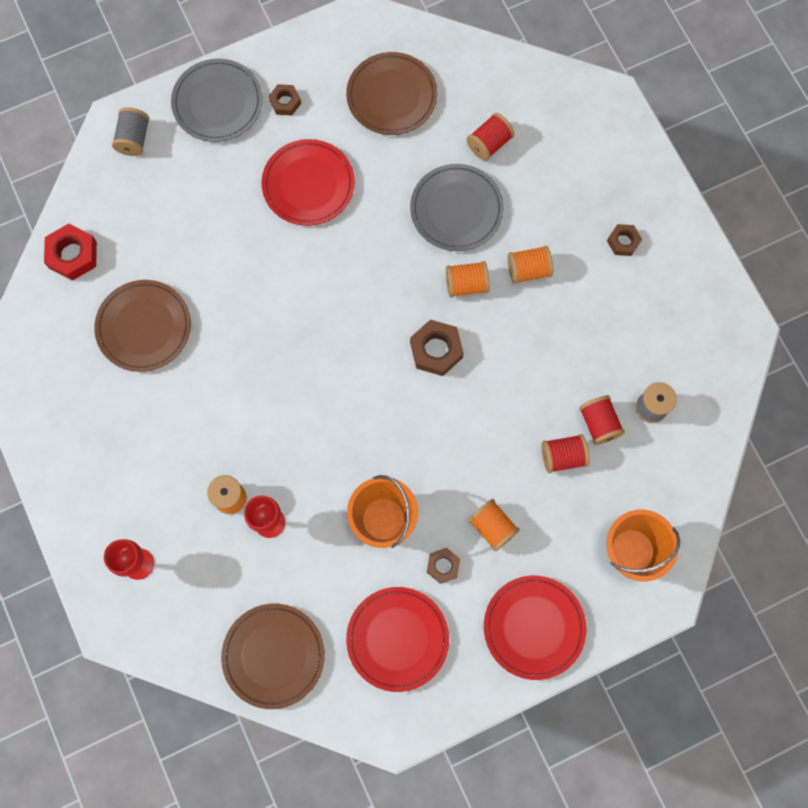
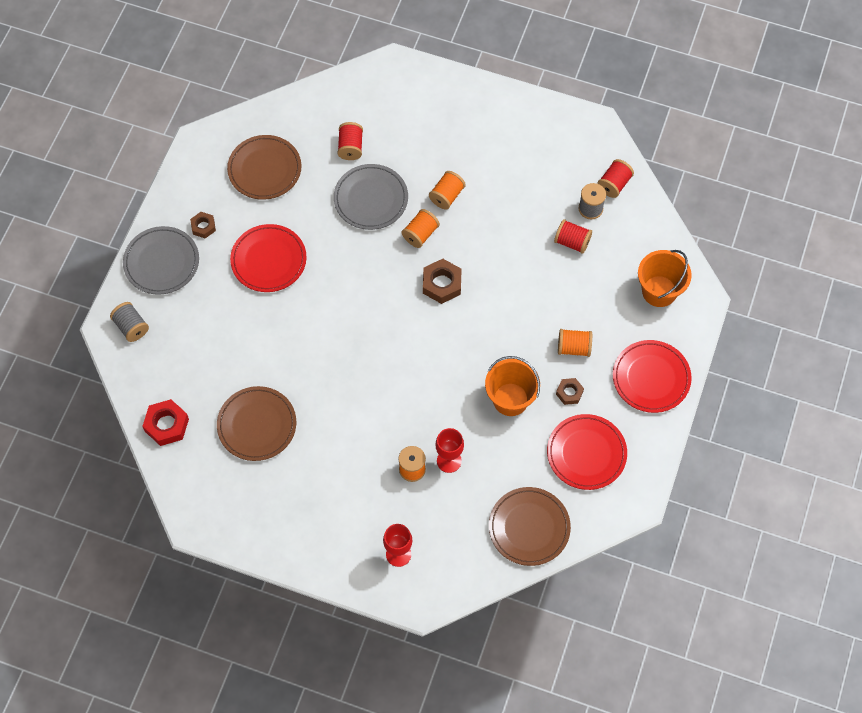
camera: 45 degrees left, 10 degrees down
red spool [542,434,590,473] -> red spool moved to [597,159,634,198]
brown nut [607,224,642,256] -> none

